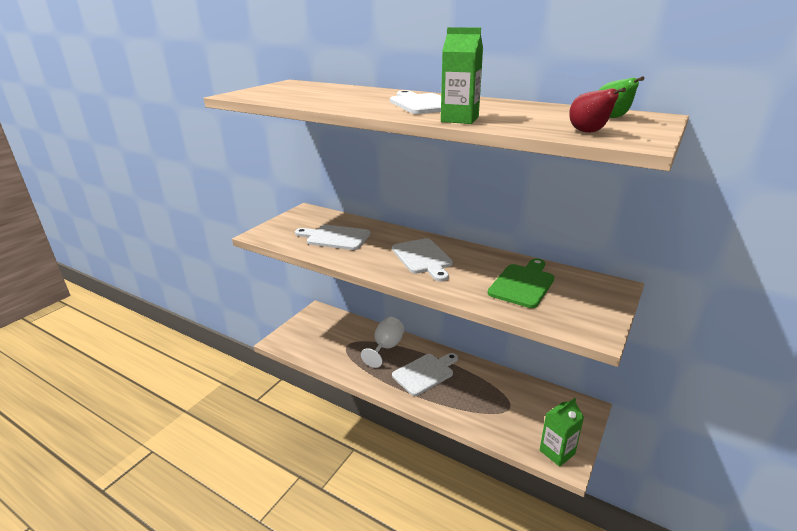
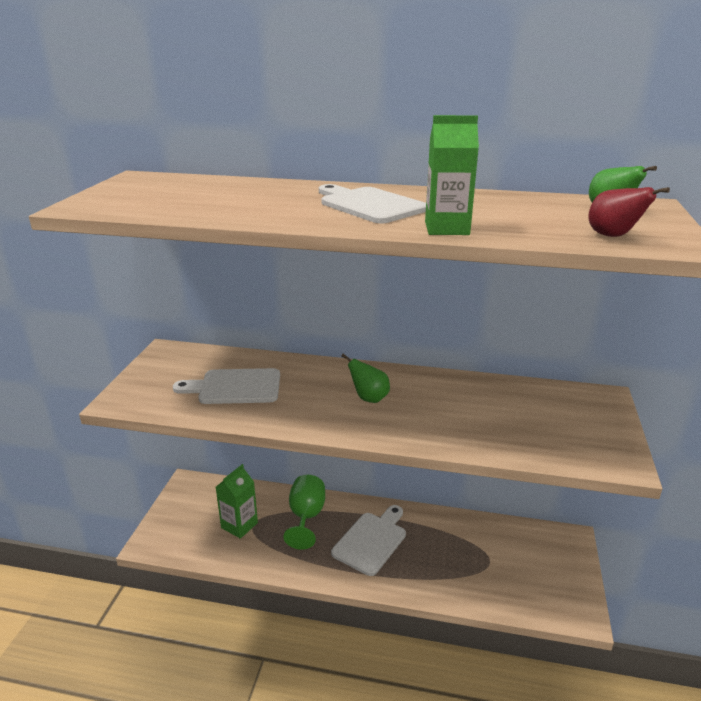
camera: 20 degrees left, 0 degrees up
white goblet [361,317,404,368] -> green goblet [283,475,325,550]
white cutting board [392,238,453,281] -> green pear [341,354,390,403]
green cutting board [488,258,554,308] -> none
green carton [540,398,584,467] -> green carton moved to [216,464,258,539]

